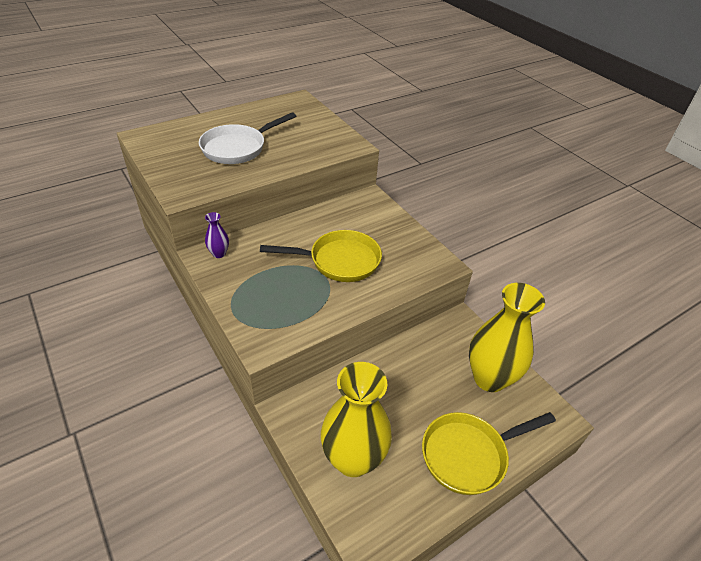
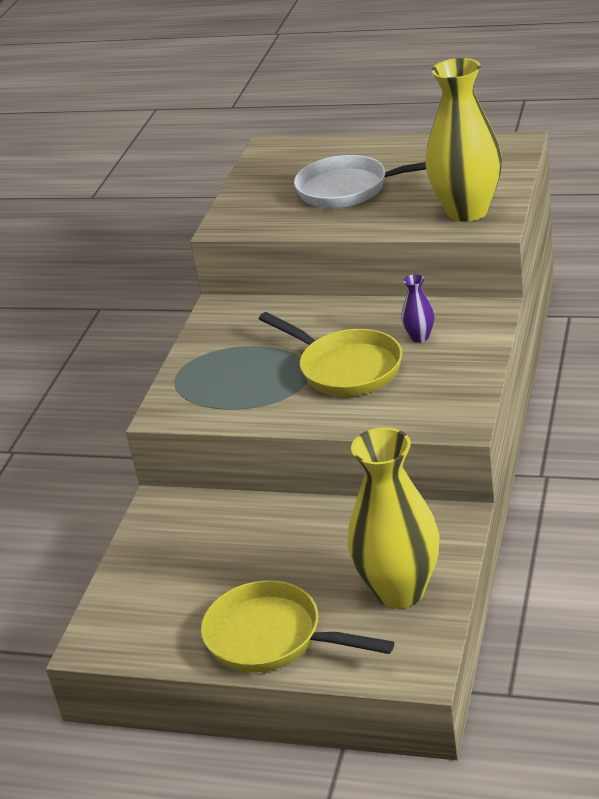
camera: 55 degrees right, 10 degrees down
purple vase [205,212,229,258] -> purple vase moved to [401,274,434,342]
yellow vase [321,362,392,477] -> yellow vase moved to [425,58,502,222]

